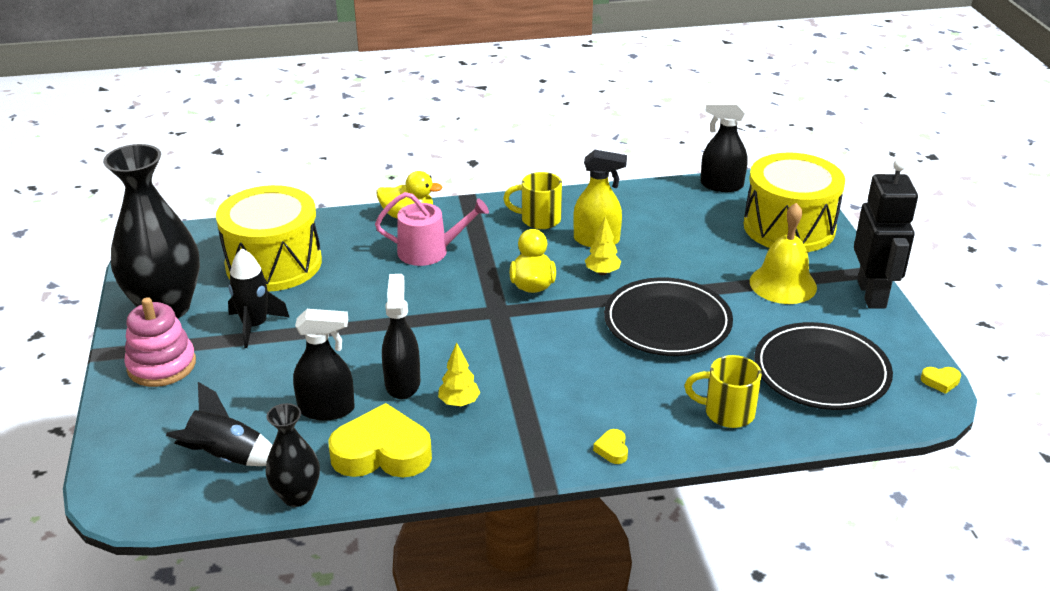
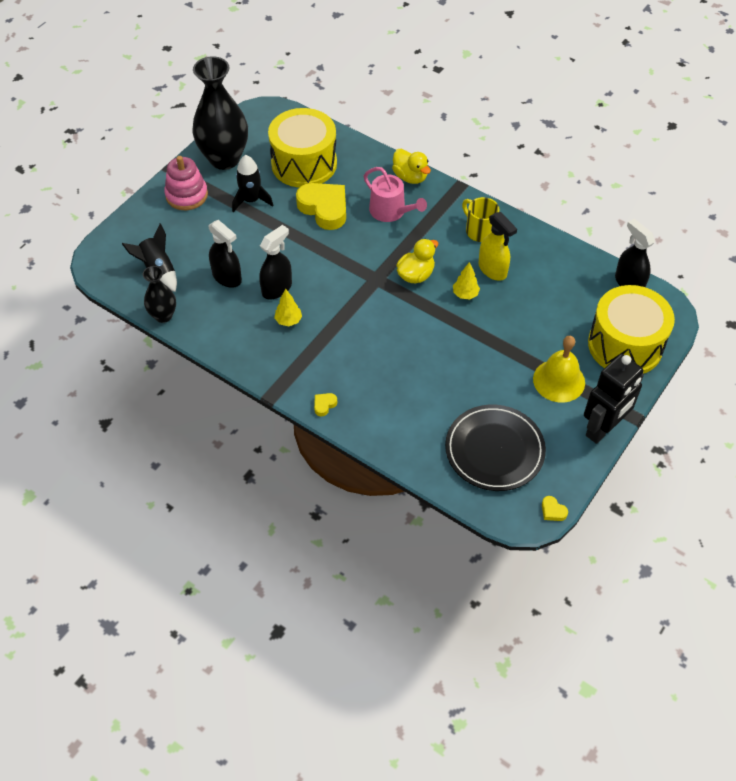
camera: 45 degrees right, 20 degrees up
yellow heart [328,403,432,478] -> yellow heart moved to [296,183,346,230]
black plate [604,277,733,356] -> none
yellow mug [684,355,762,428] -> none

